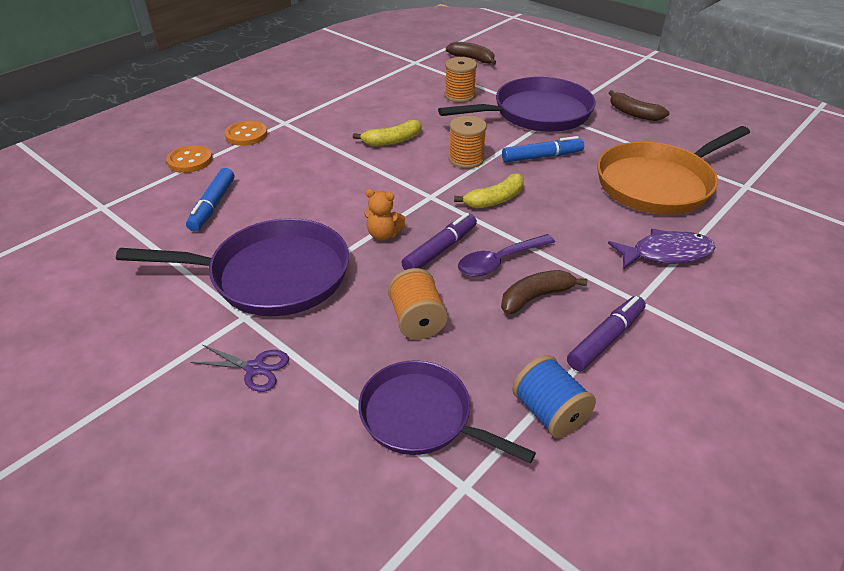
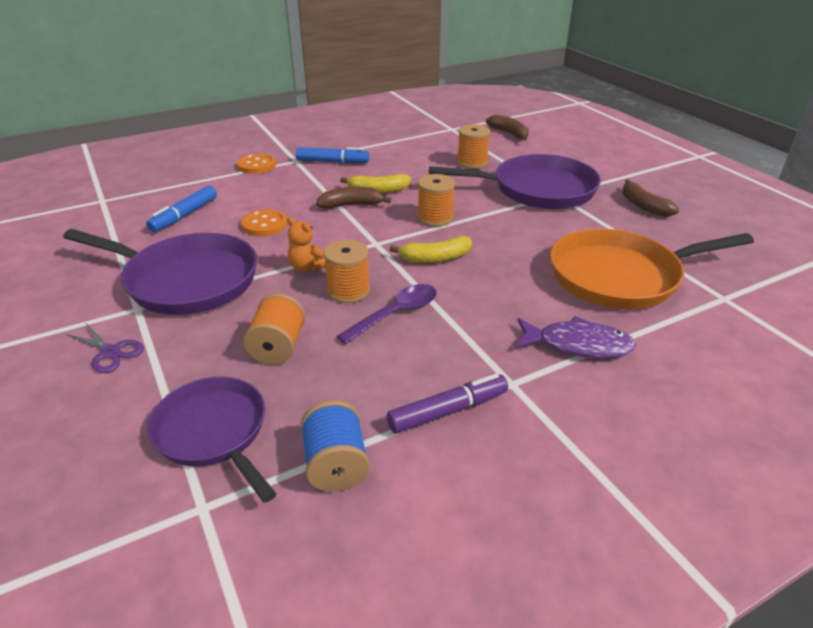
camera: 20 degrees right, 5 degrees down
orange button [166,145,213,173] -> orange button moved to [241,209,287,236]
purple marker [402,213,477,270] -> orange spool [323,240,370,303]
purple spoon [458,234,555,277] -> purple spoon turned 150 degrees clockwise [337,284,437,344]
brown banana [501,270,587,314] -> brown banana moved to [316,187,392,209]
blue marker [502,136,584,162] -> blue marker moved to [296,147,369,163]

